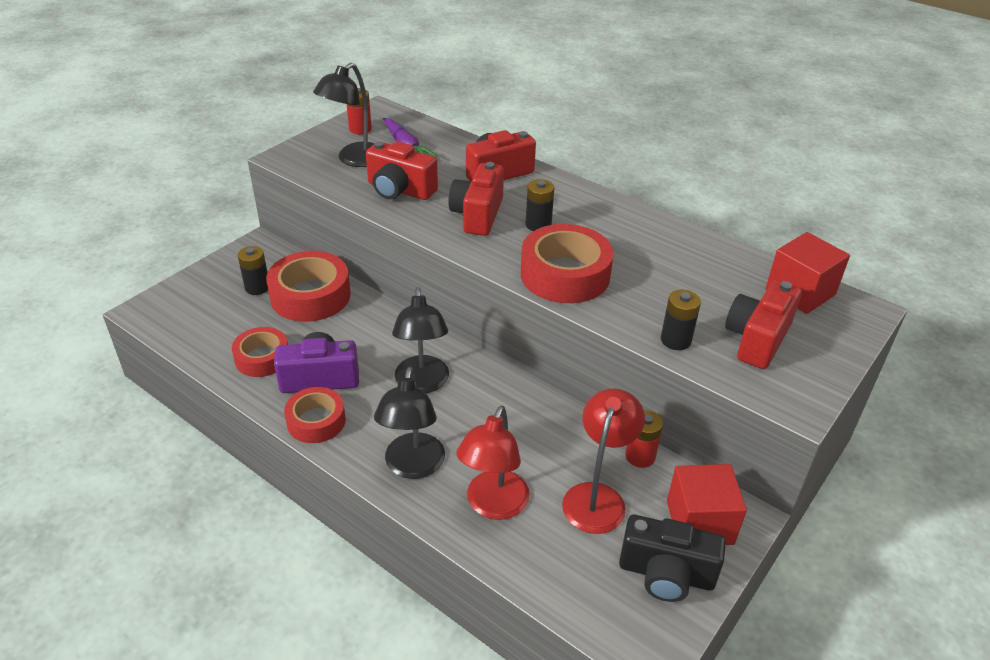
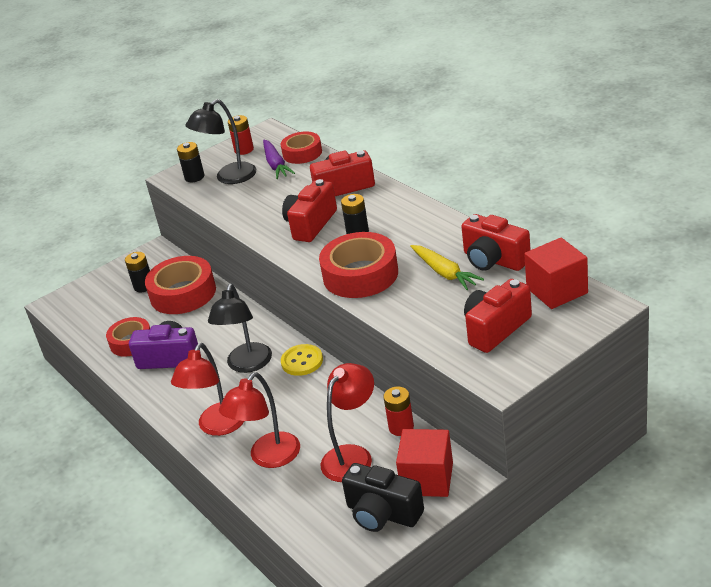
camera: 20 degrees right, 5 degrees down
red tape [284,387,346,443] -> red tape moved to [281,132,322,164]
red camera [366,141,438,200] -> red camera moved to [461,214,530,271]
black lamp [374,367,445,479] -> red lamp [171,343,244,436]
black battery [661,290,701,350] -> black battery moved to [177,142,204,182]
none -> yellow button [281,344,323,376]
none -> yellow carrot [411,245,484,290]

